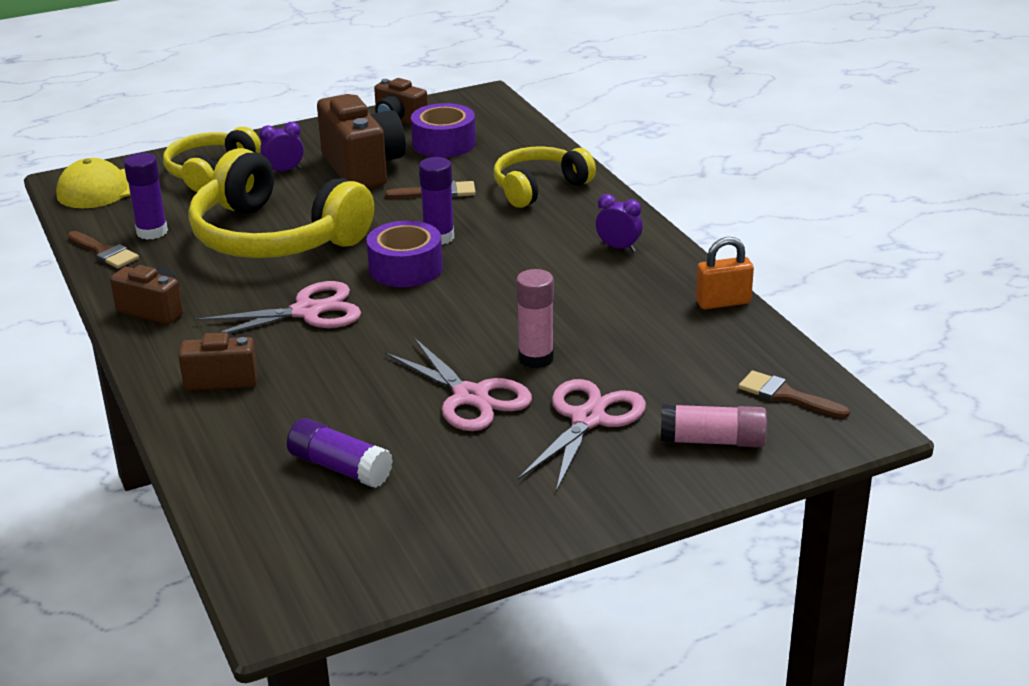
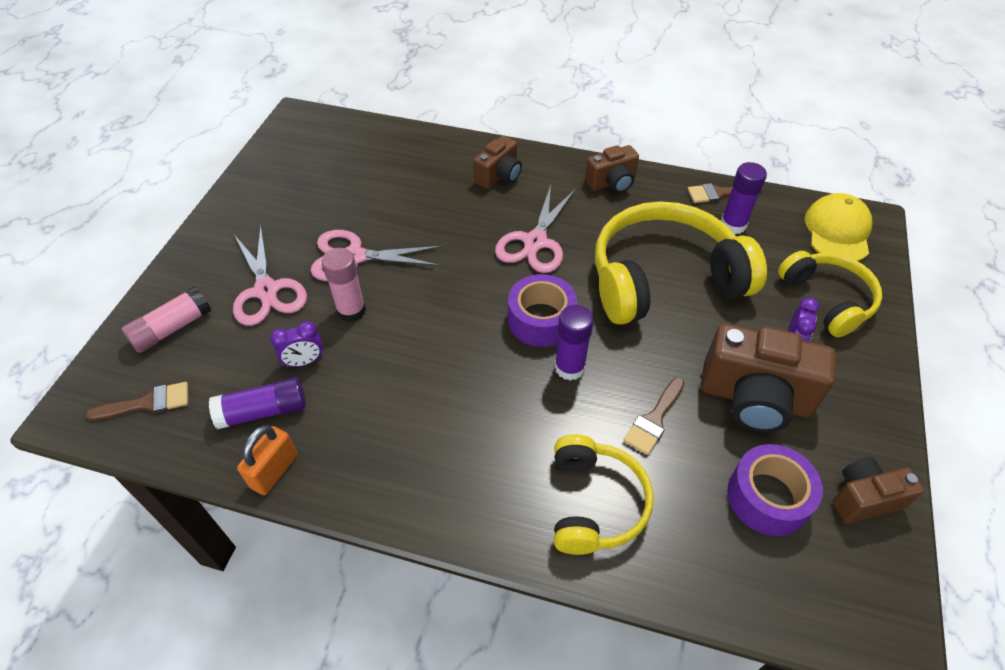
camera: 130 degrees right, 20 degrees up
purple glue stick [287,418,393,488] -> purple glue stick moved to [209,377,306,429]
purple clock [596,194,643,252] -> purple clock moved to [270,321,323,368]

